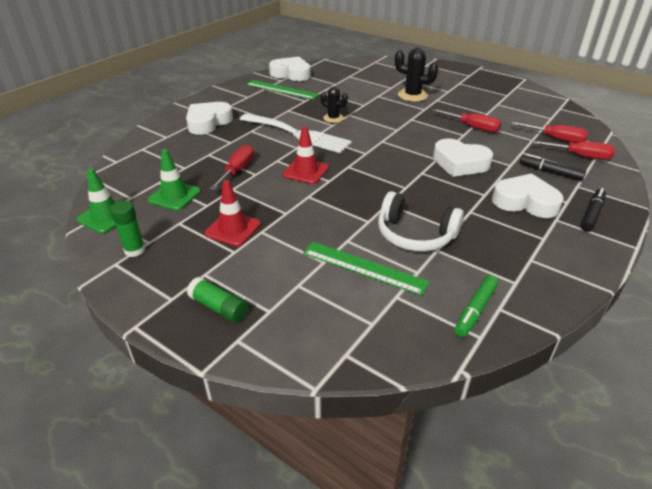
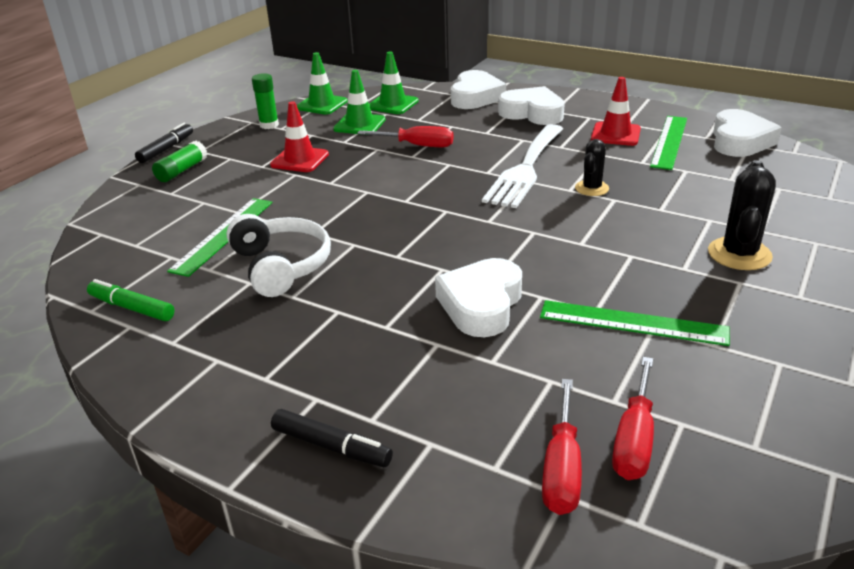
camera: 85 degrees right, 5 degrees down
red traffic cone [283,126,329,184] -> red traffic cone moved to [591,77,641,146]
white headphones [378,191,464,252] -> white headphones turned 135 degrees clockwise [226,214,331,297]
red screwdriver [433,109,501,132] -> green ruler [540,300,730,346]
white heart [492,173,564,218] -> white heart moved to [451,70,506,109]
black marker [520,154,586,181] -> black marker moved to [135,123,193,163]
none -> green traffic cone [369,52,419,114]

